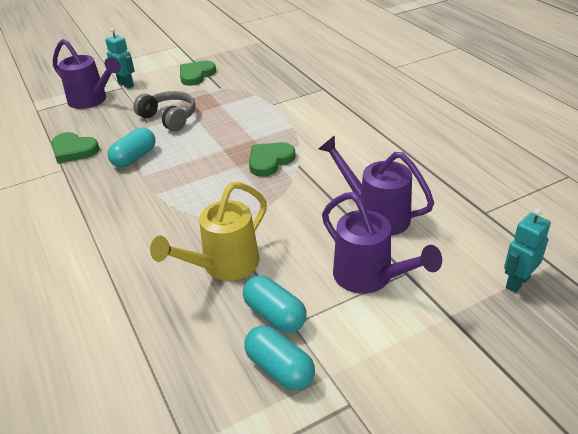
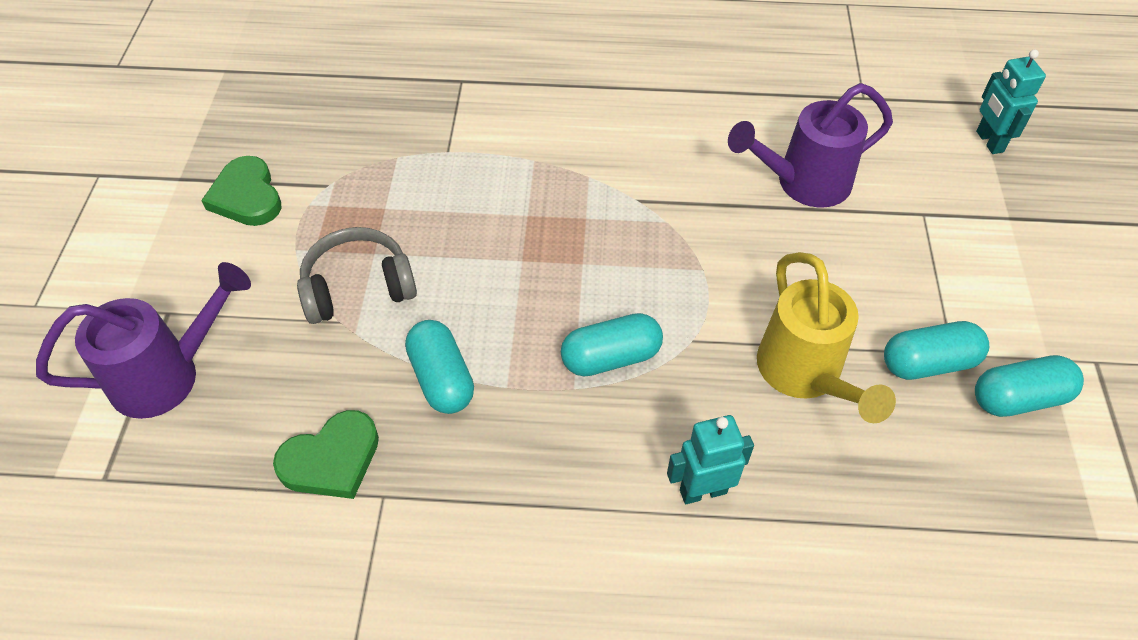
camera: 60 degrees left, 15 degrees up
turquoise robot [105,28,135,89] -> turquoise robot moved to [667,415,754,504]
green heart [249,142,296,177] -> none
purple watering can [322,192,442,294] -> none
none -> turquoise capsule [561,313,663,376]

